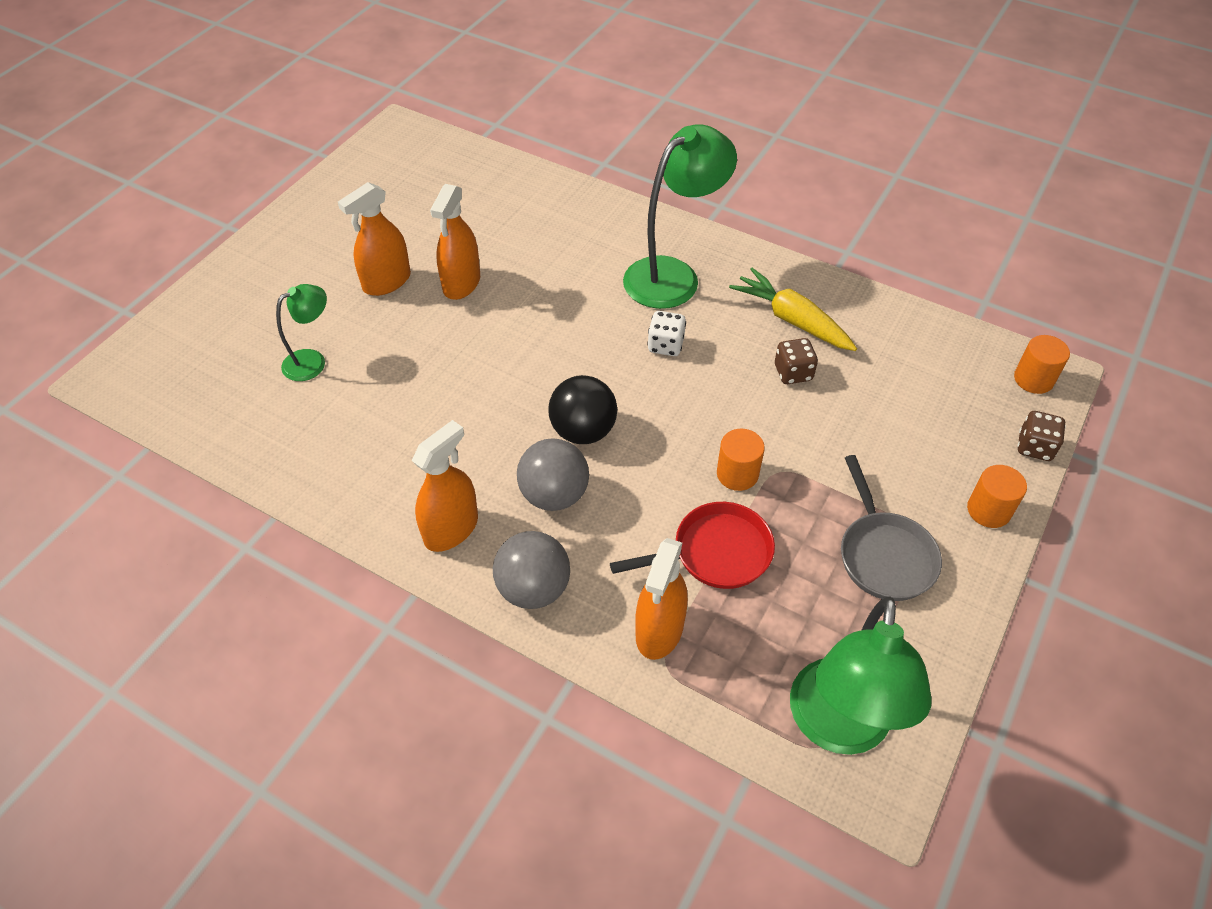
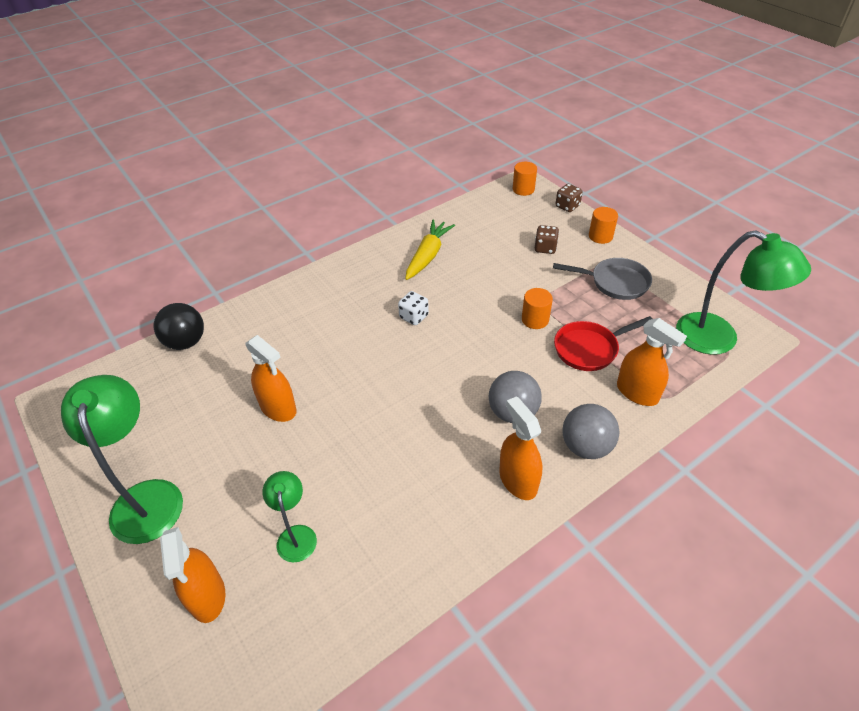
camera: 65 degrees left, 5 degrees down
orange spray bottle [338,182,411,296] -> orange spray bottle moved to [160,527,225,623]
black ball [548,375,617,444] -> black ball moved to [153,303,204,350]
red pan [610,502,775,589] -> red pan turned 120 degrees counterclockwise [554,316,652,371]
green lamp [623,124,737,309] -> green lamp moved to [61,375,183,544]
yellow carrot [729,268,857,351] -> yellow carrot turned 135 degrees clockwise [405,219,455,280]
brown dice [775,338,818,384] -> brown dice moved to [535,225,559,254]

